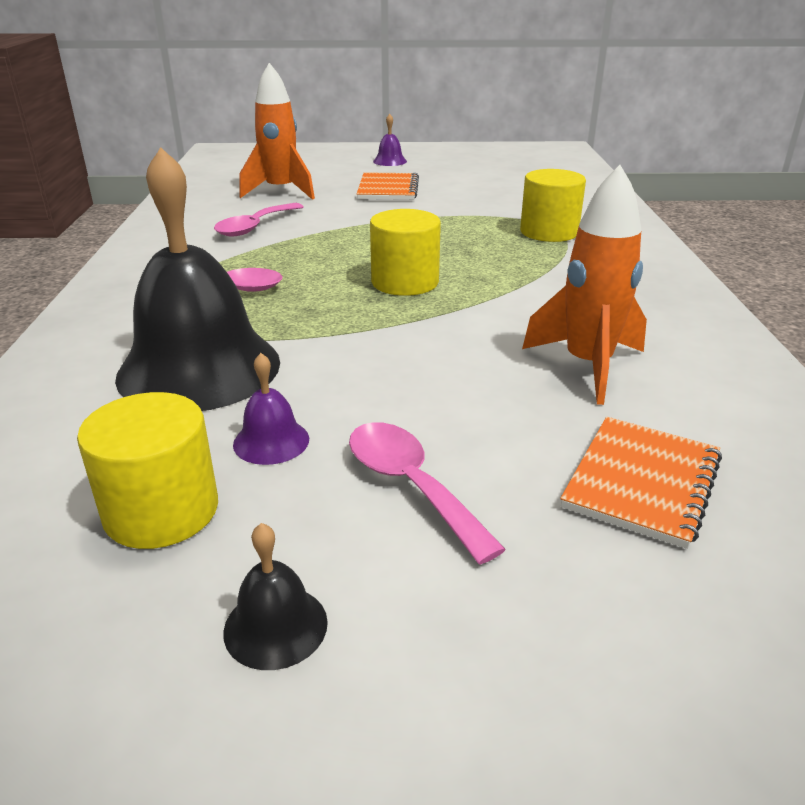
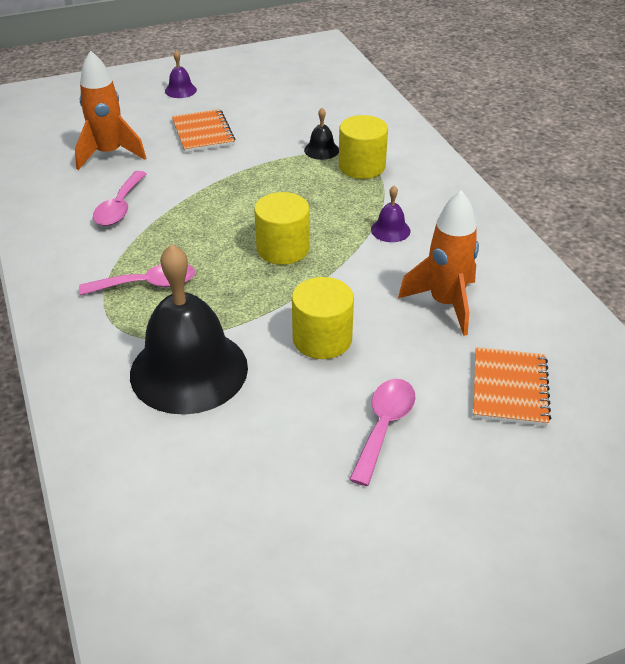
camera: 20 degrees left, 10 degrees up
yellow cylinder [77,392,218,549] -> yellow cylinder moved to [292,277,354,359]
black bell [223,523,328,670] -> black bell moved to [304,108,339,160]
purple bell [233,353,309,465] -> purple bell moved to [371,186,411,242]
pink spoon [349,422,506,565] -> pink spoon turned 75 degrees clockwise [349,379,416,486]

